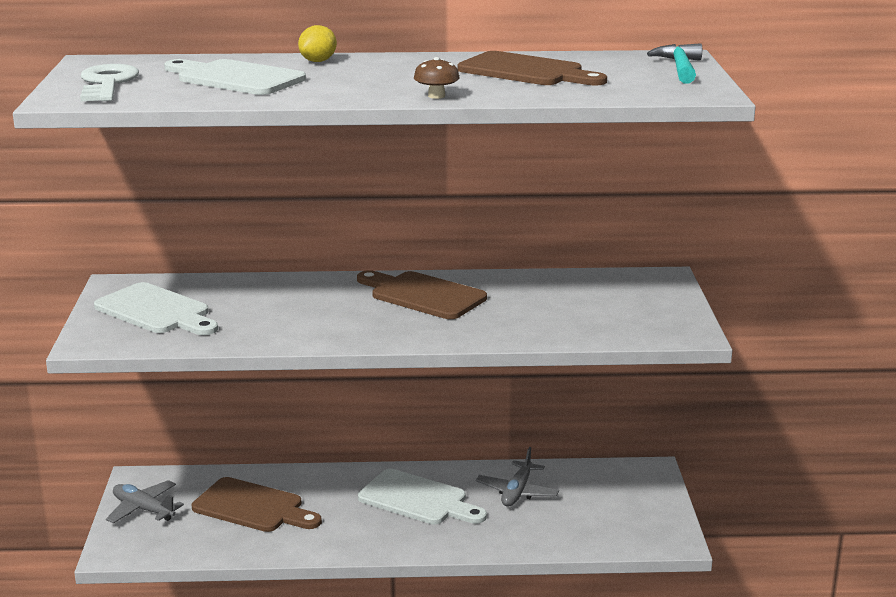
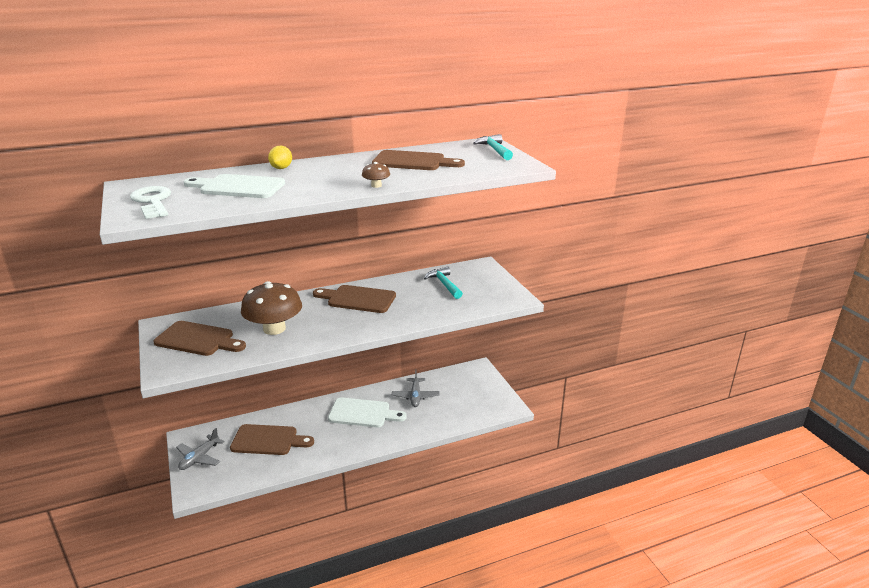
camera: 20 degrees left, 5 degrees up
white cutting board [94,282,218,335] -> brown cutting board [153,321,246,356]
grey plane [106,480,184,524] -> grey plane turned 75 degrees counterclockwise [176,428,225,470]
none -> brown mushroom [241,281,302,335]
none -> turquoise hammer [424,266,463,299]

